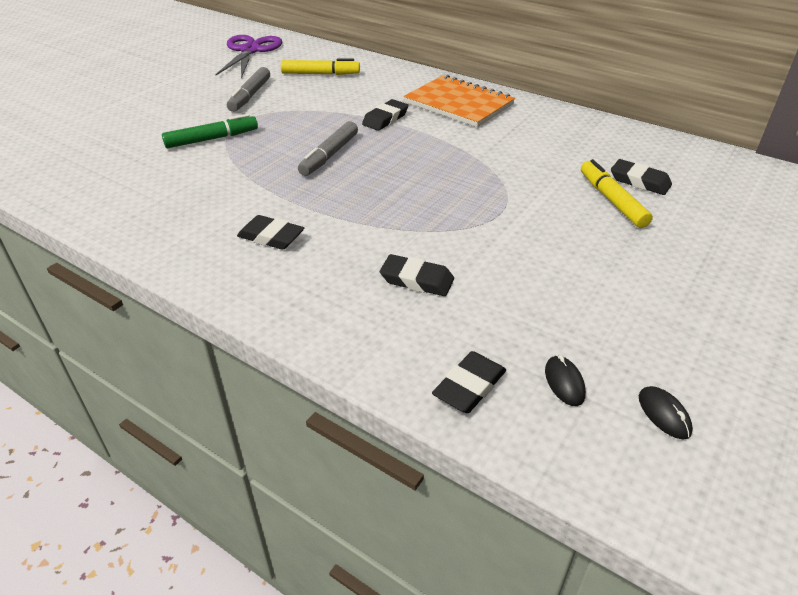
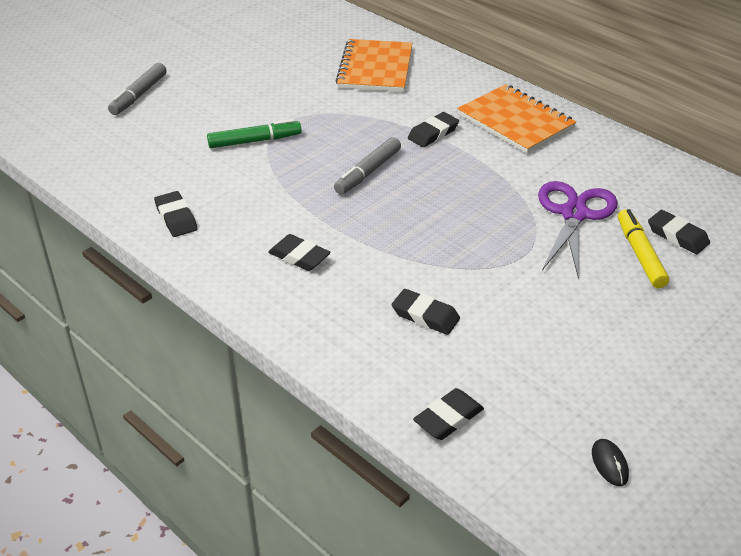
camera: 10 degrees right, 0 degrees up
purple scissors [215,35,282,78] -> purple scissors moved to [538,181,618,279]
grey marker [227,67,270,112] -> grey marker moved to [108,63,167,115]
yellow marker [281,58,360,75] -> orange notebook [335,39,412,92]
black mouse [545,355,586,406] -> none
none -> black eraser [154,191,198,237]

